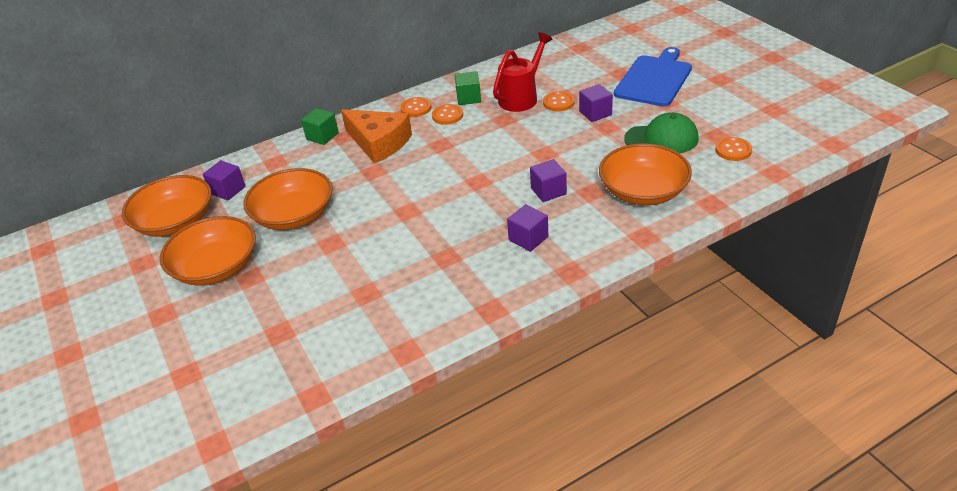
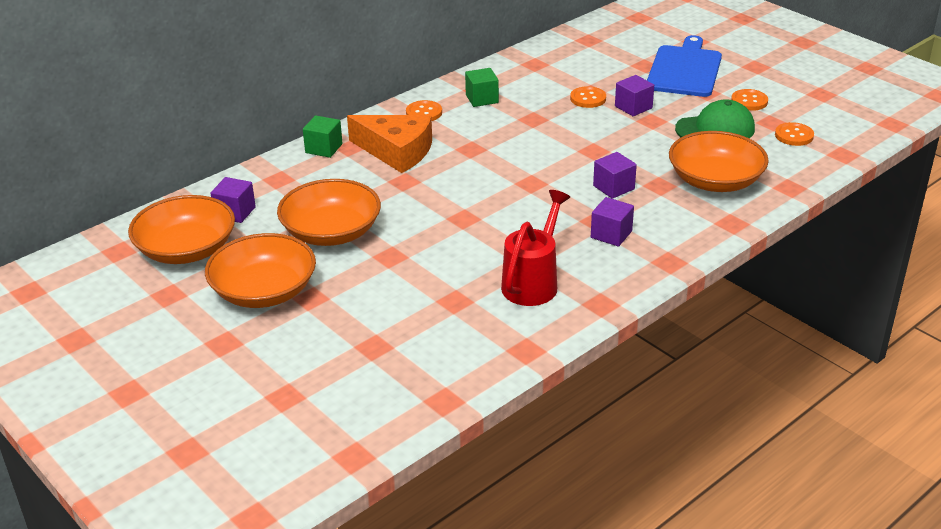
camera: 15 degrees left, 5 degrees down
orange button [432,104,463,125] -> orange button moved to [731,89,768,111]
red watering can [493,32,553,112] -> red watering can moved to [501,190,570,306]

